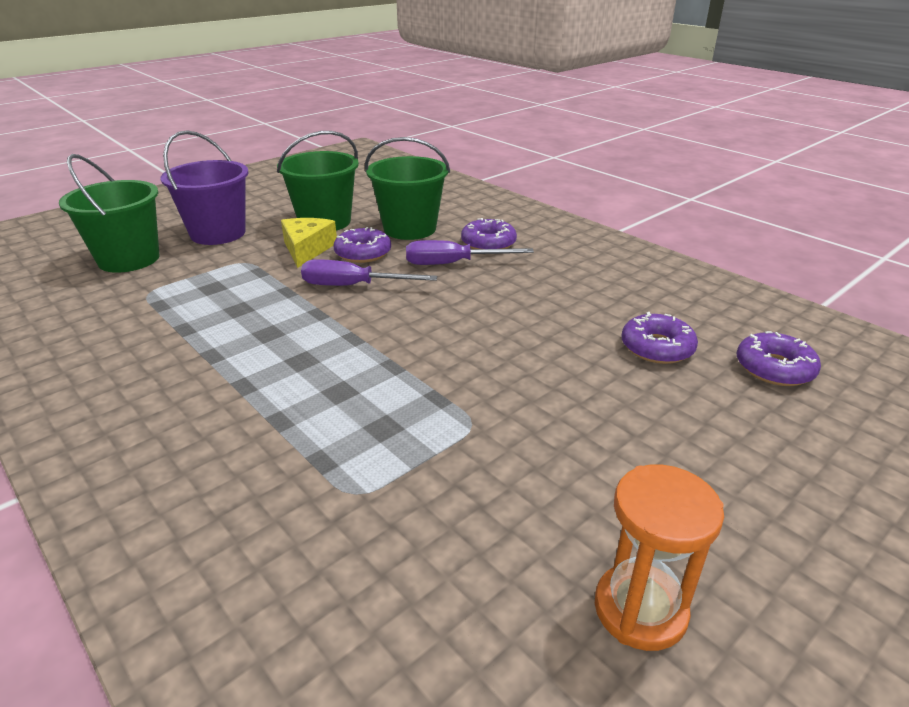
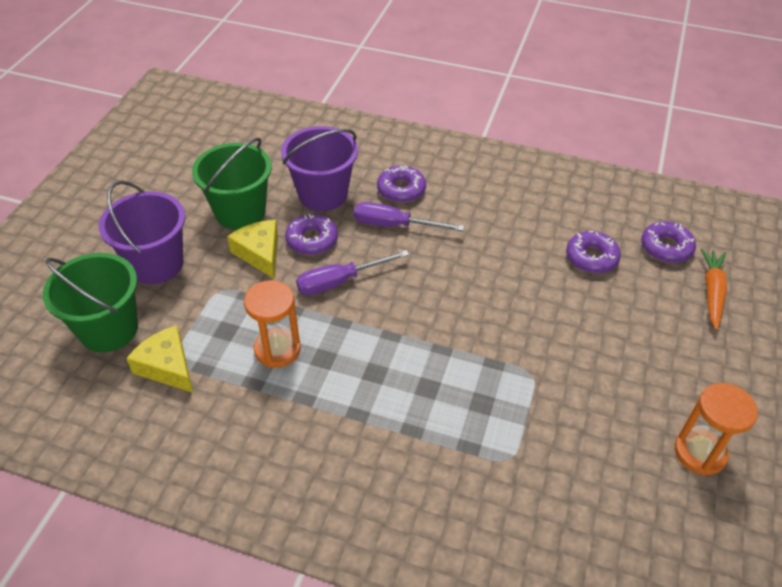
camera: 30 degrees left, 15 degrees up
green bucket [365,137,450,240] -> purple bucket [281,126,358,211]
purple screwdriver [406,240,534,265] -> purple screwdriver turned 45 degrees clockwise [354,202,464,231]
none -> yellow cheese [126,325,193,393]
none -> orange hourglass [244,280,301,368]
none -> orange carrot [701,248,727,330]

